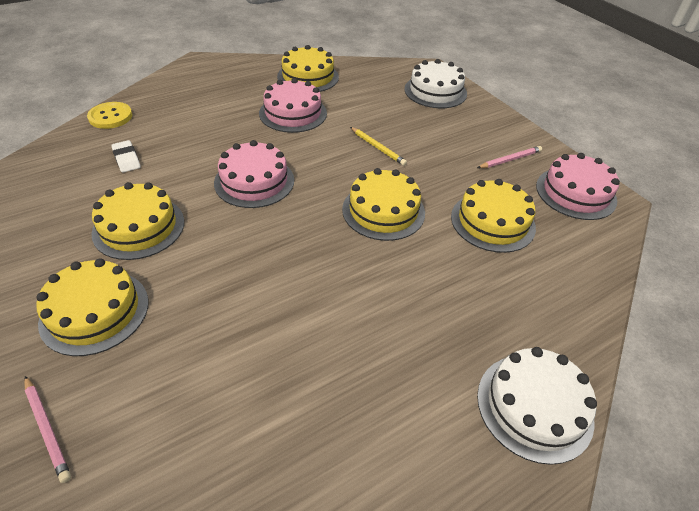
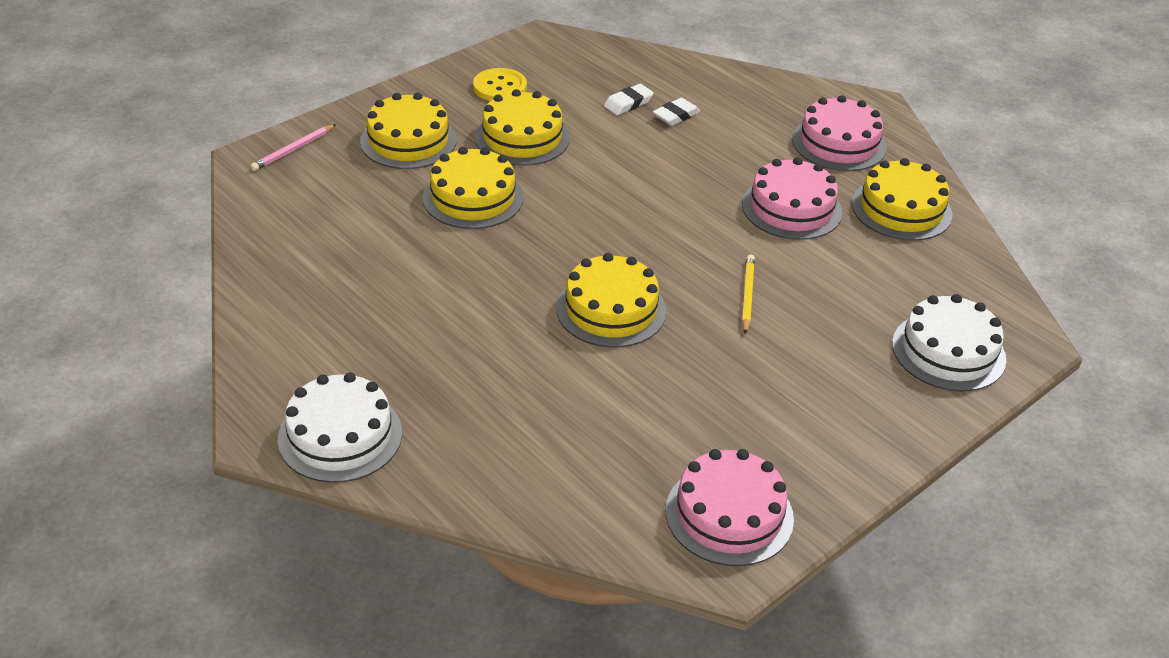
camera: 80 degrees right, 5 degrees down
yellow button [87,102,133,129] -> yellow button moved to [473,68,527,101]
pink cake [214,140,294,208] -> pink cake moved to [792,95,887,171]
yellow pencil [350,127,407,166] -> yellow pencil turned 150 degrees clockwise [742,255,755,334]
yellow cake [451,179,536,253] -> yellow cake moved to [422,147,524,229]
pink pencil [477,146,542,168] -> none
none -> white eraser [653,98,700,126]

